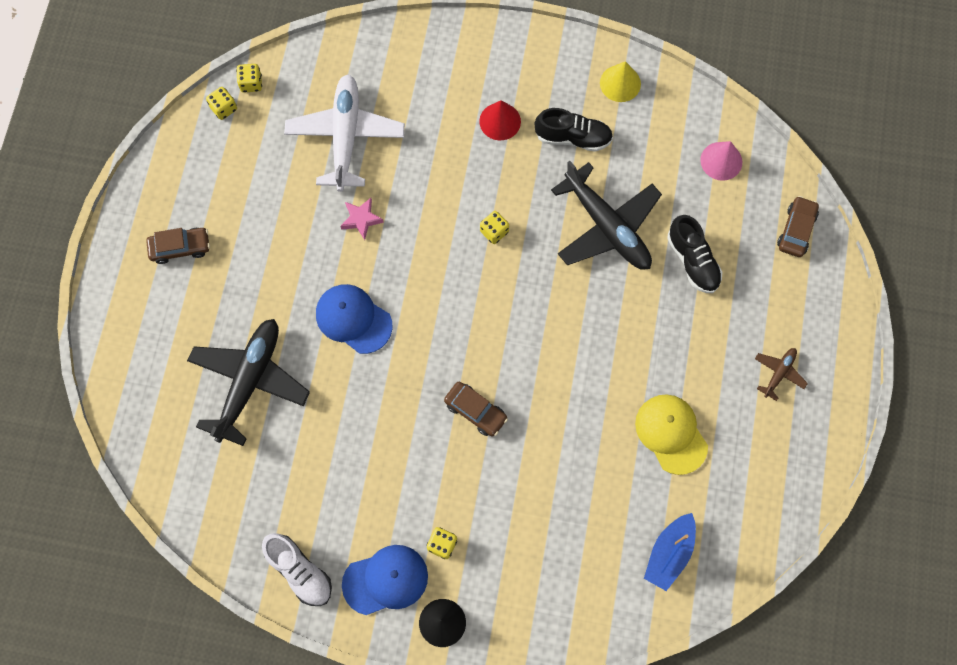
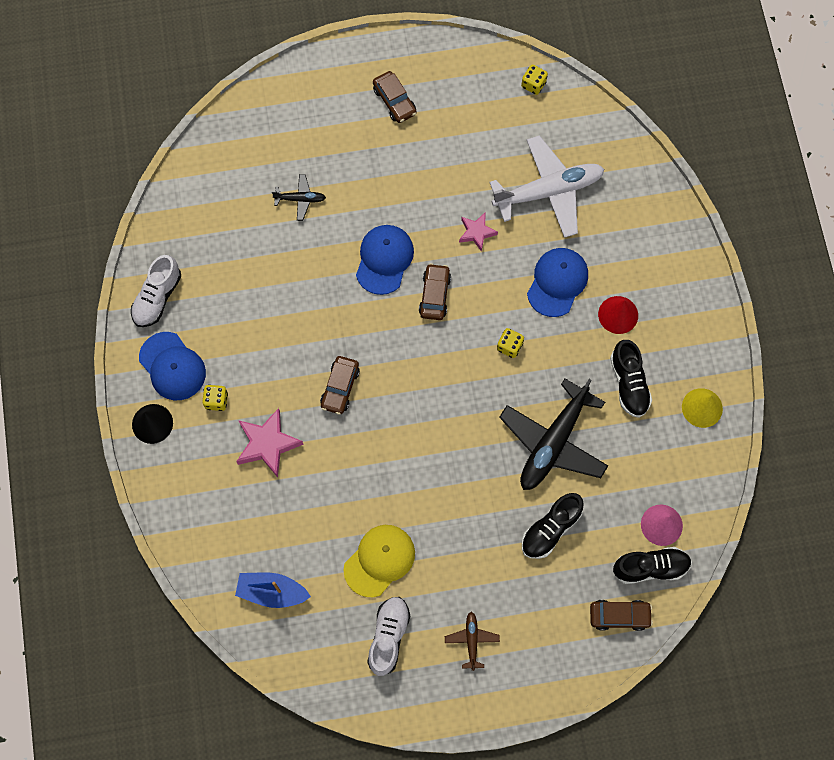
camera: 70 degrees right, 0 degrees up
black plane [187,319,310,446] -> black plane [272,174,326,221], size x0.45
yellow dice [236,64,262,93] -> none
brown plane [755,348,808,401] -> brown plane turned 105 degrees counterclockwise [445,612,500,671]
none -> pink star [236,408,304,478]
none -> white shoe [367,597,410,676]
none -> brown car [419,263,451,320]
none -> blue cap [527,248,588,317]
none -> black shoe [613,547,692,584]

